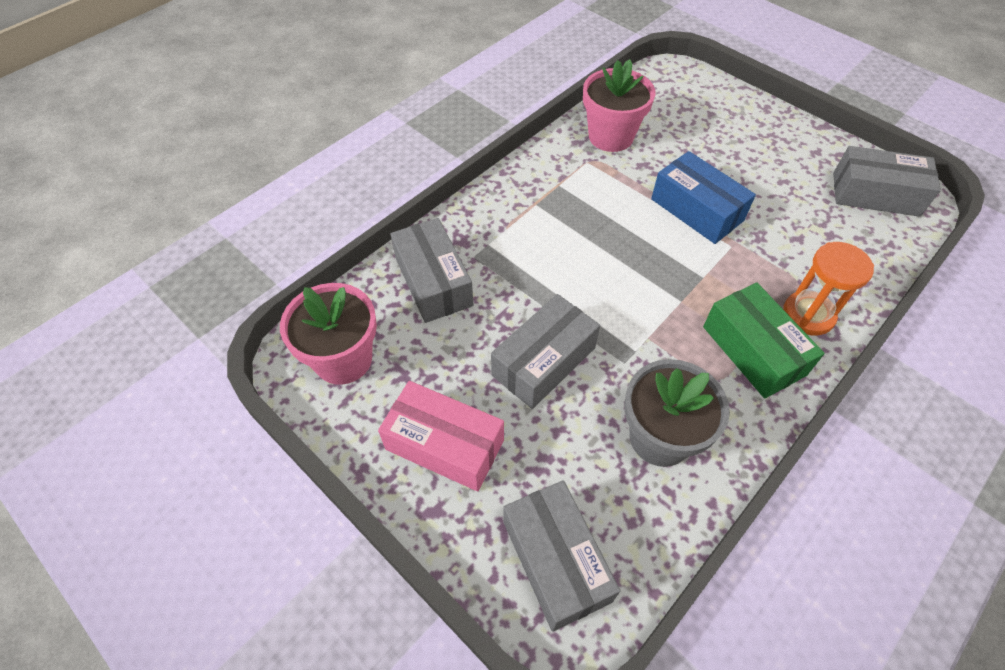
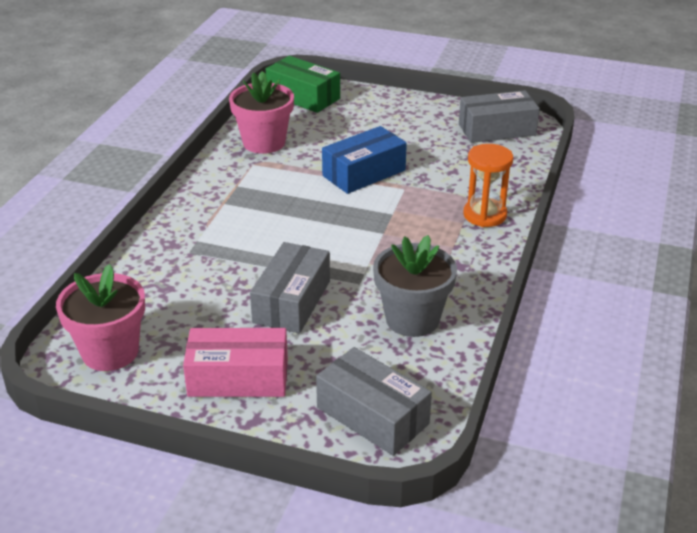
camera: 25 degrees left, 20 degrees down
grey box [390,218,473,323] -> none
blue box [651,151,756,244] -> blue box turned 60 degrees counterclockwise [322,126,407,194]
green box [703,283,825,398] -> green box moved to [266,56,340,113]

